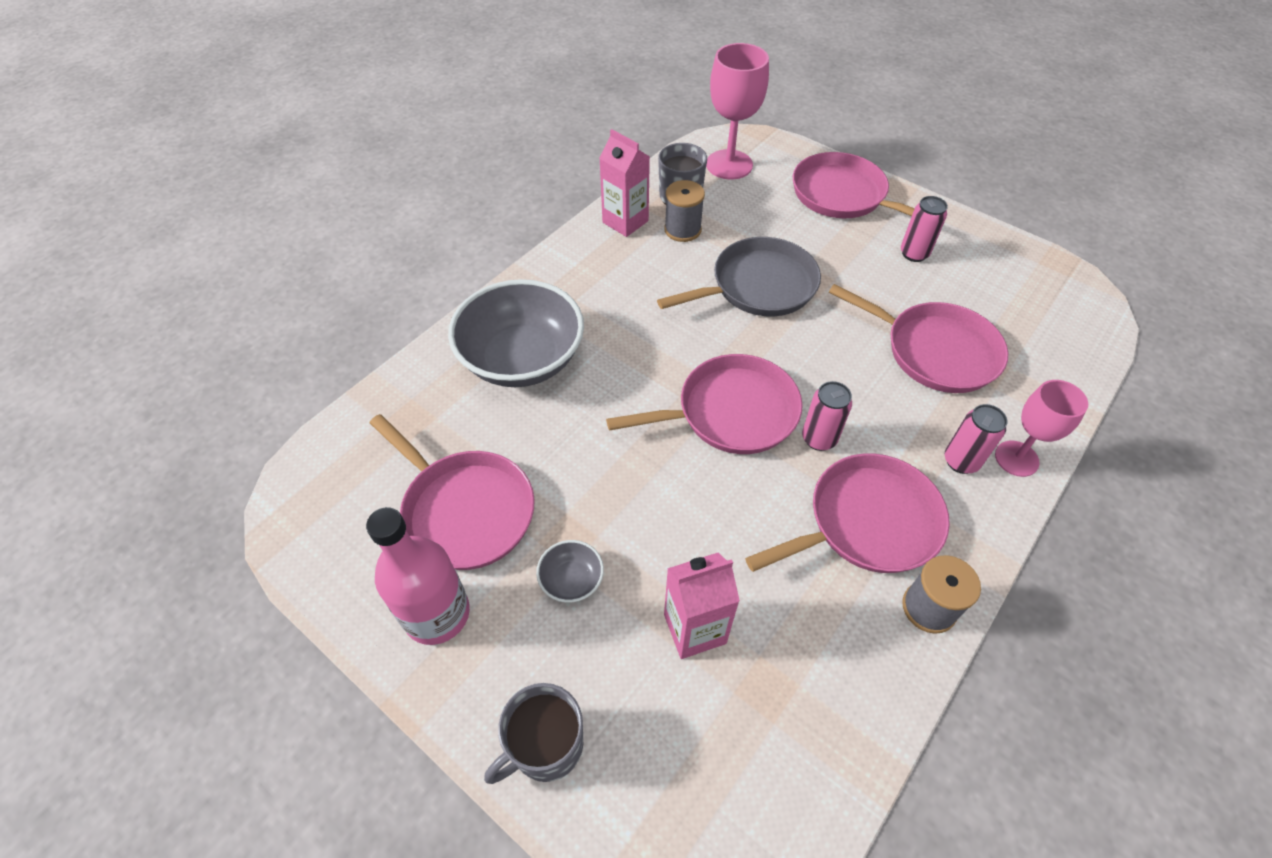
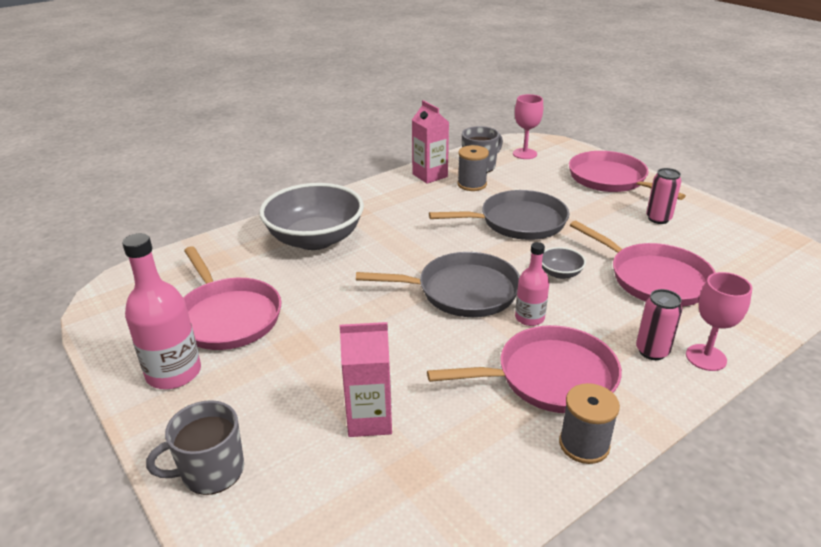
camera: 15 degrees right, 20 degrees down
grey bowl [536,540,604,603] -> grey bowl moved to [542,247,586,279]
pink pan [606,354,803,454] -> grey pan [356,252,520,317]
pink goblet [706,43,769,179] -> pink goblet [513,94,543,159], size x0.66
pink can [802,381,852,451] -> pink bottle [515,242,549,326]

